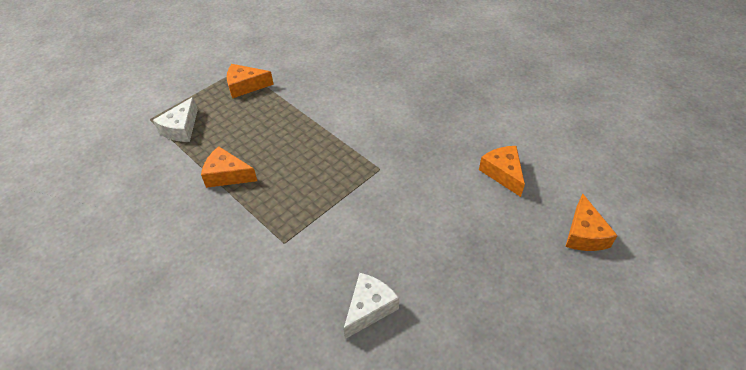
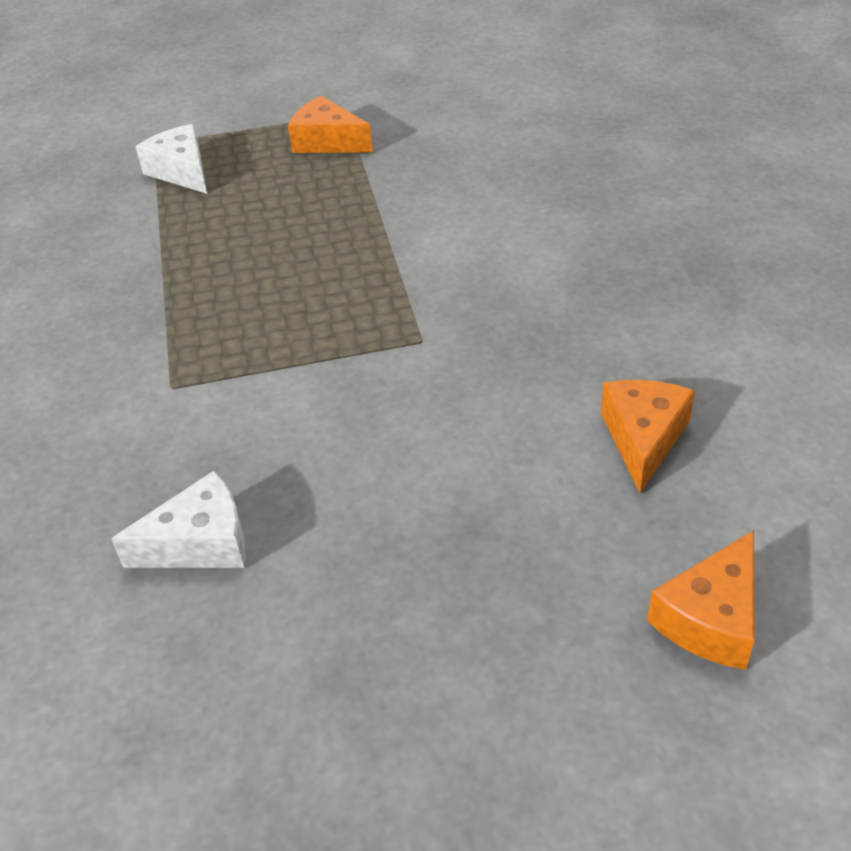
camera: 35 degrees right, 5 degrees down
white cheese [153,97,198,142] -> white cheese turned 90 degrees clockwise [136,124,207,194]
orange cheese [201,146,257,188] -> none

